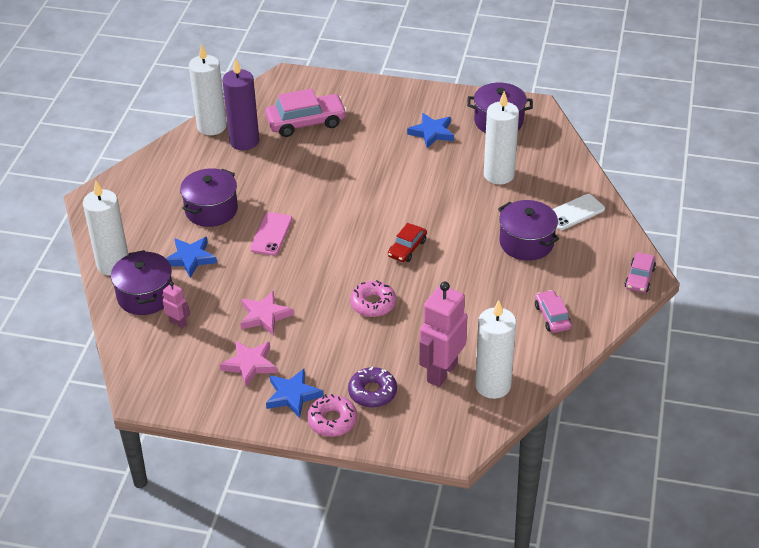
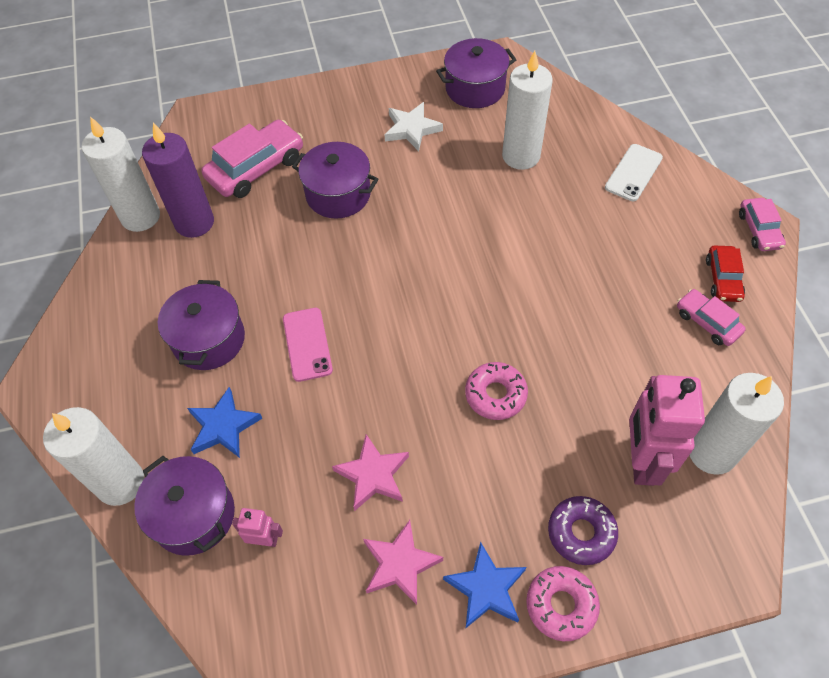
camera: 25 degrees left, 15 degrees up
red car [388,223,427,262] -> red car moved to [706,246,745,302]
blue star [407,113,454,148] -> white star [384,102,443,151]
purple pot [498,200,559,261] -> purple pot moved to [292,142,379,219]

